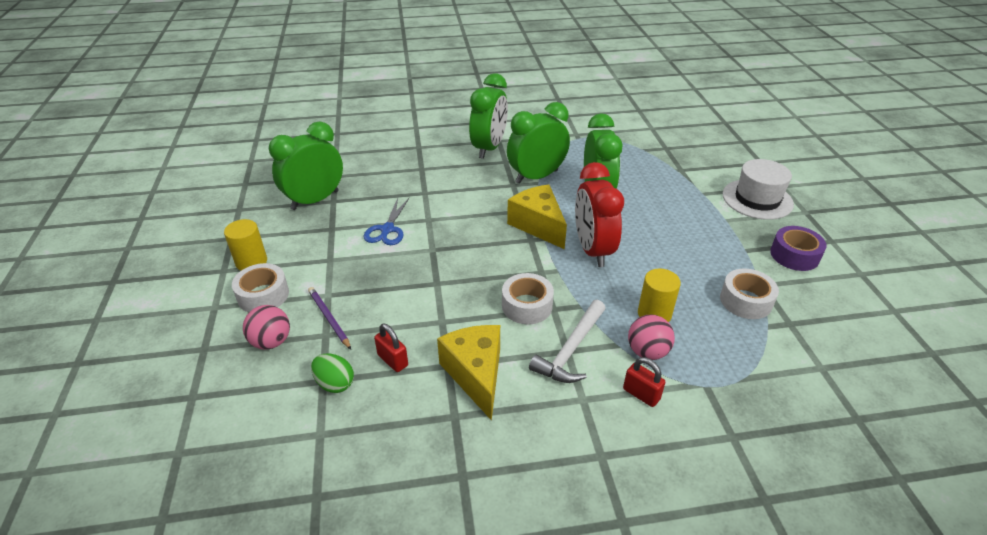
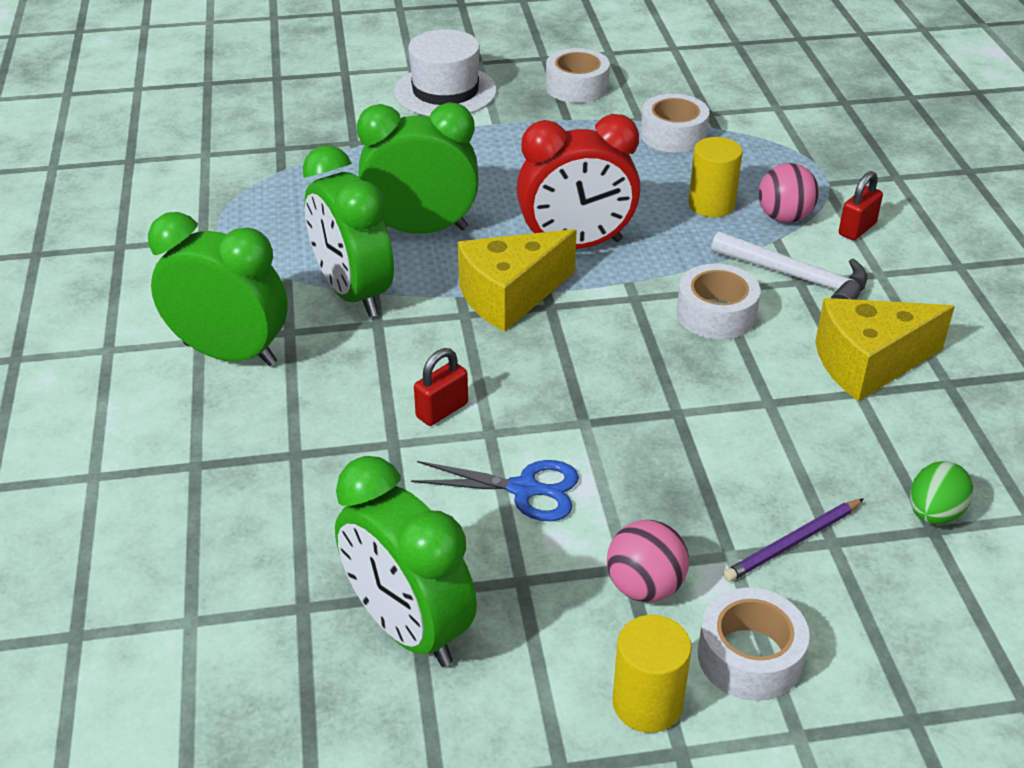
camera: 90 degrees left, 0 degrees up
pink ball [243,305,290,350] -> pink ball moved to [607,520,689,602]
red padlock [374,324,408,372] -> red padlock moved to [414,348,468,426]
purple tape [770,226,827,271] -> white tape [546,48,610,103]

